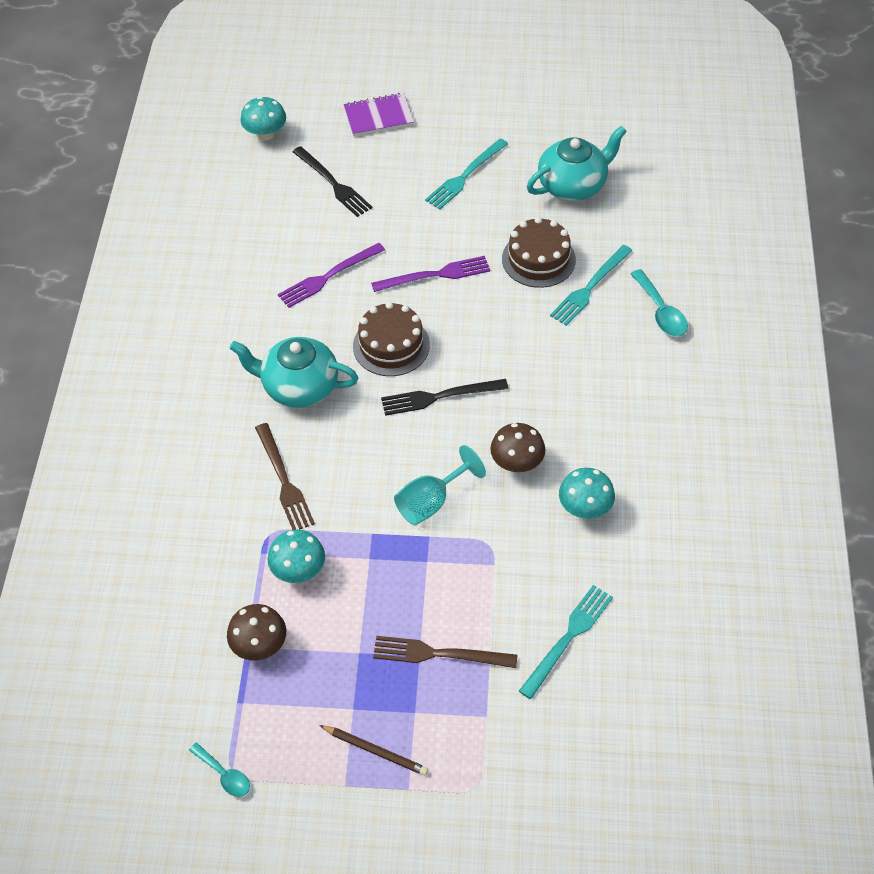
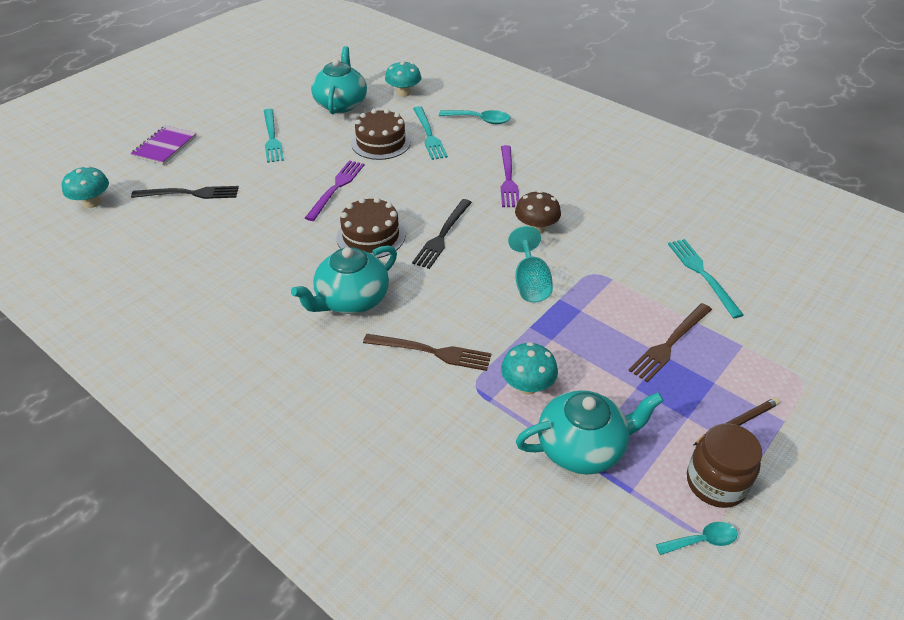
camera: 55 degrees left, 10 degrees down
brown mushroom [227,604,286,661] -> turquoise teapot [516,390,664,475]
purple fork [278,243,385,308] -> purple fork moved to [501,145,519,207]
turquoise mushroom [559,468,615,519] -> turquoise mushroom moved to [385,61,422,97]
none -> brown jar [687,423,762,508]

